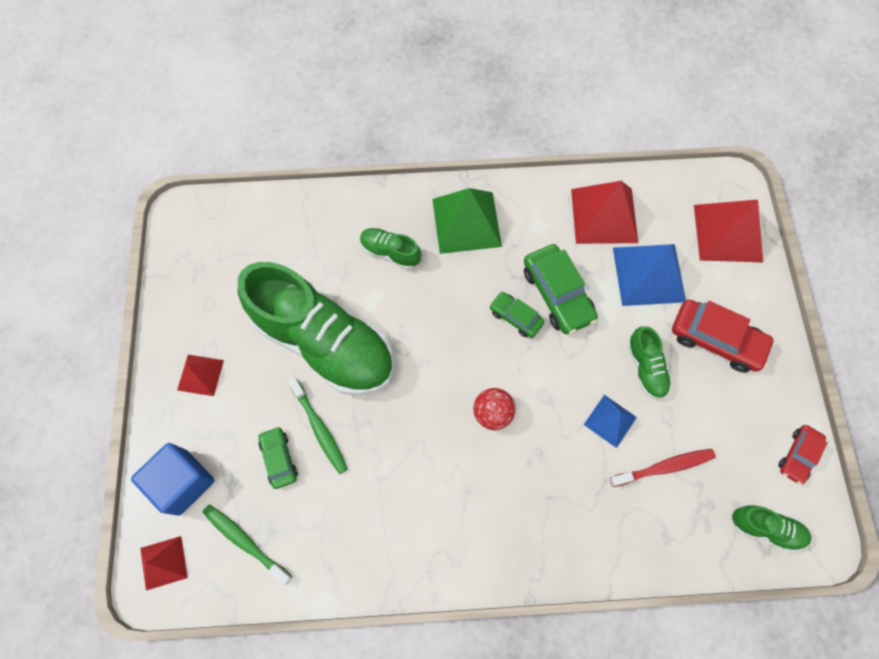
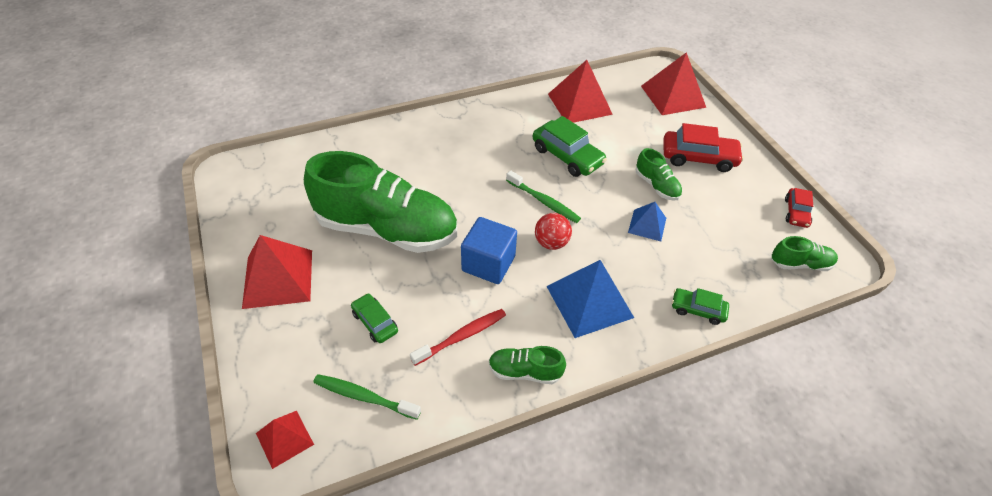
camera: 20 degrees left, 20 degrees down
blue cube [131,443,215,516] -> blue cube moved to [461,217,517,284]
red pyramid [177,355,224,396] -> red pyramid [242,235,312,309], size x1.78
green toothbrush [288,377,348,474] -> green toothbrush moved to [506,170,581,223]
green shoe [360,228,421,270] -> green shoe moved to [489,346,566,384]
green pyramid [432,188,502,254] -> none
green car [490,292,544,338] -> green car moved to [672,288,729,325]
red toothbrush [610,449,716,487] -> red toothbrush moved to [410,309,506,366]
blue pyramid [613,244,686,306] -> blue pyramid moved to [546,260,634,338]

